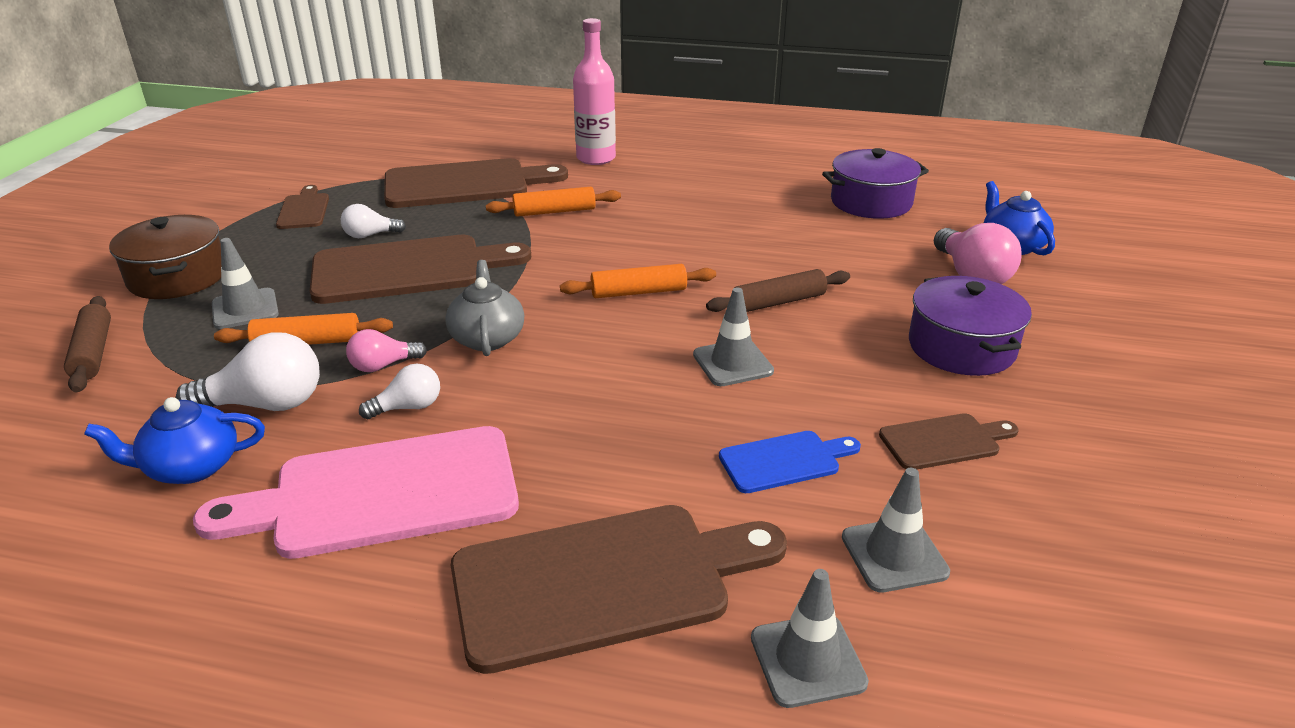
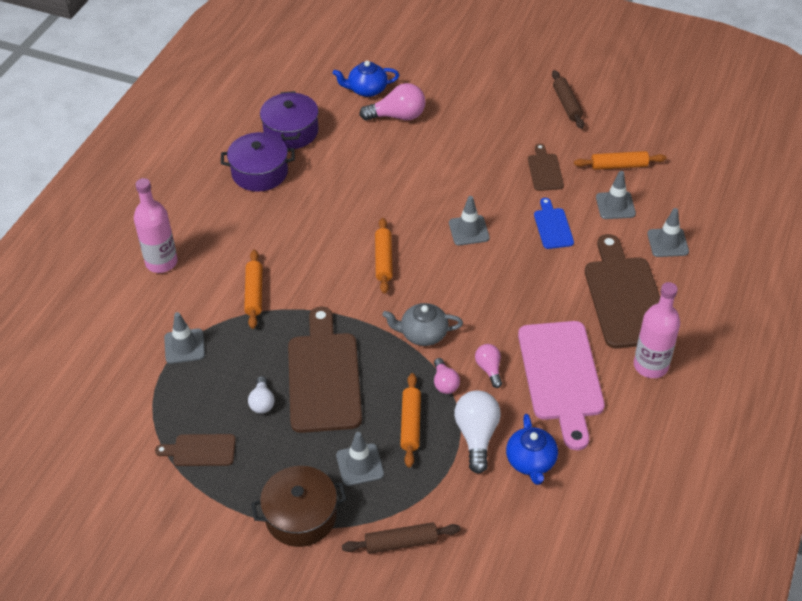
camera: 80 degrees left, 15 degrees up
white light bulb [359,364,440,419] -> pink light bulb [475,344,502,388]
brown cutting board [384,158,568,208] -> grey traffic cone [164,312,205,364]
brown rolling pin [706,269,850,312] -> brown rolling pin moved to [552,70,584,129]
purple pot [909,276,1032,376] -> purple pot moved to [221,132,295,192]
none -> orange rolling pin [574,151,666,170]
none -> pink bottle [634,282,680,378]

